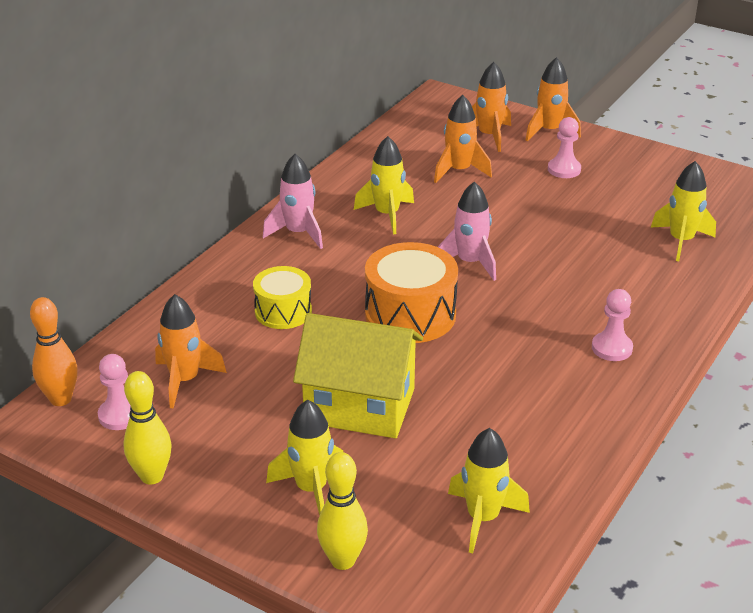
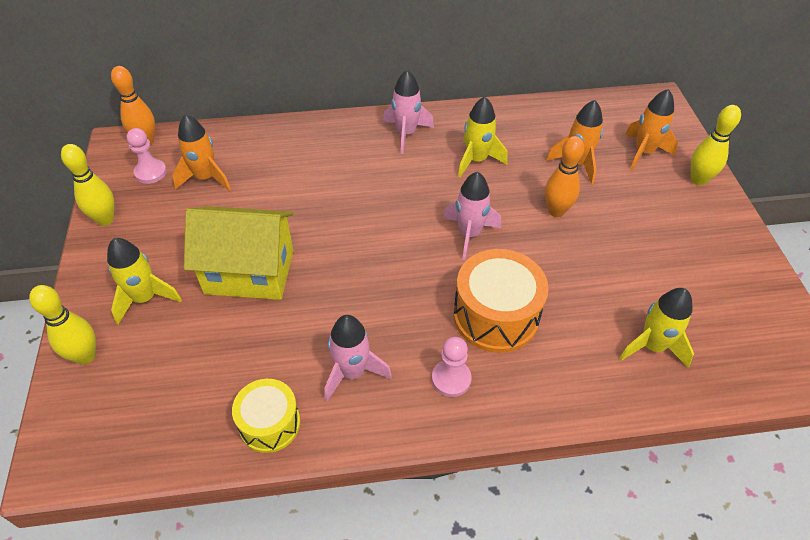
camera: 50 degrees right, 15 degrees up
yellow drum [253,266,312,329] -> yellow drum moved to [232,379,300,453]
yellow house [293,313,423,438] -> yellow house turned 60 degrees counterclockwise [184,206,293,300]
orange drum [365,242,458,343] -> orange drum moved to [453,249,549,353]
yellow rocket [448,428,530,553] -> none
orange rocket [525,57,581,141] -> yellow bowling pin [691,105,741,186]
pink pawn [548,117,581,178] -> none
none -> pink rocket [325,315,392,402]
none -> orange bowling pin [545,136,584,217]

